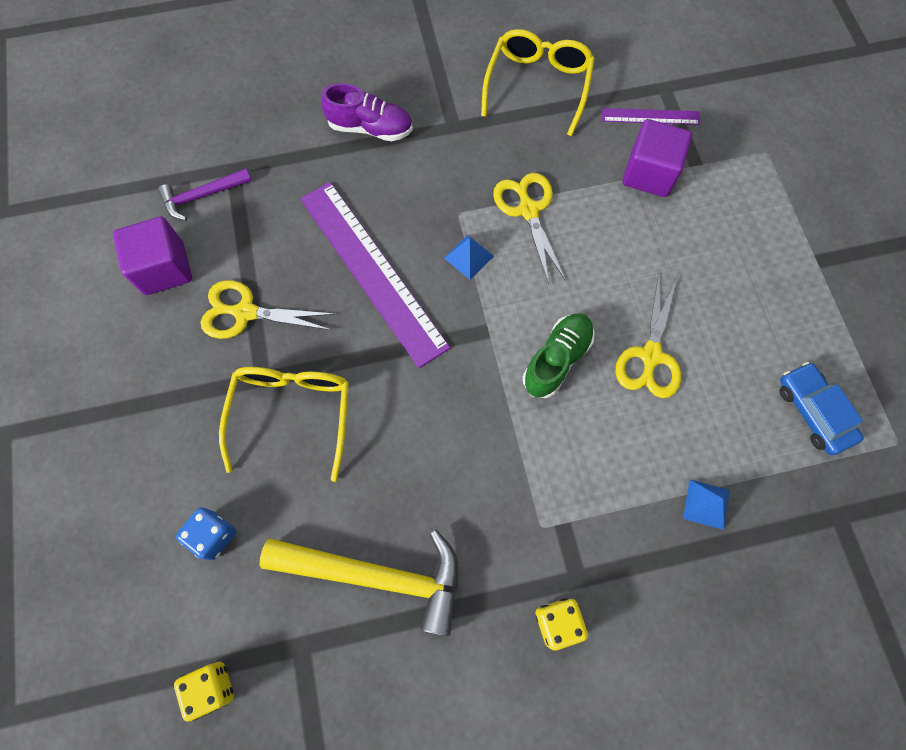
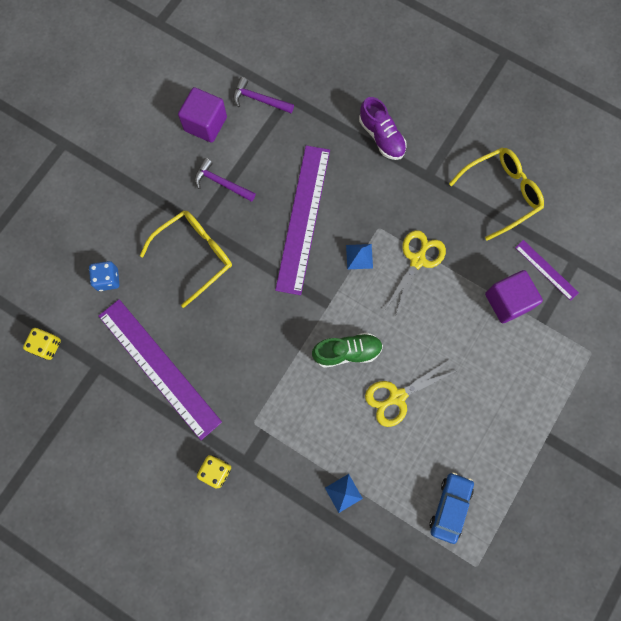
camera: 45 degrees right, 5 degrees up
yellow scissors [201,280,334,339] -> purple hammer [195,158,256,202]
yellow hammer [260,530,458,636] -> purple ruler [98,299,222,440]

